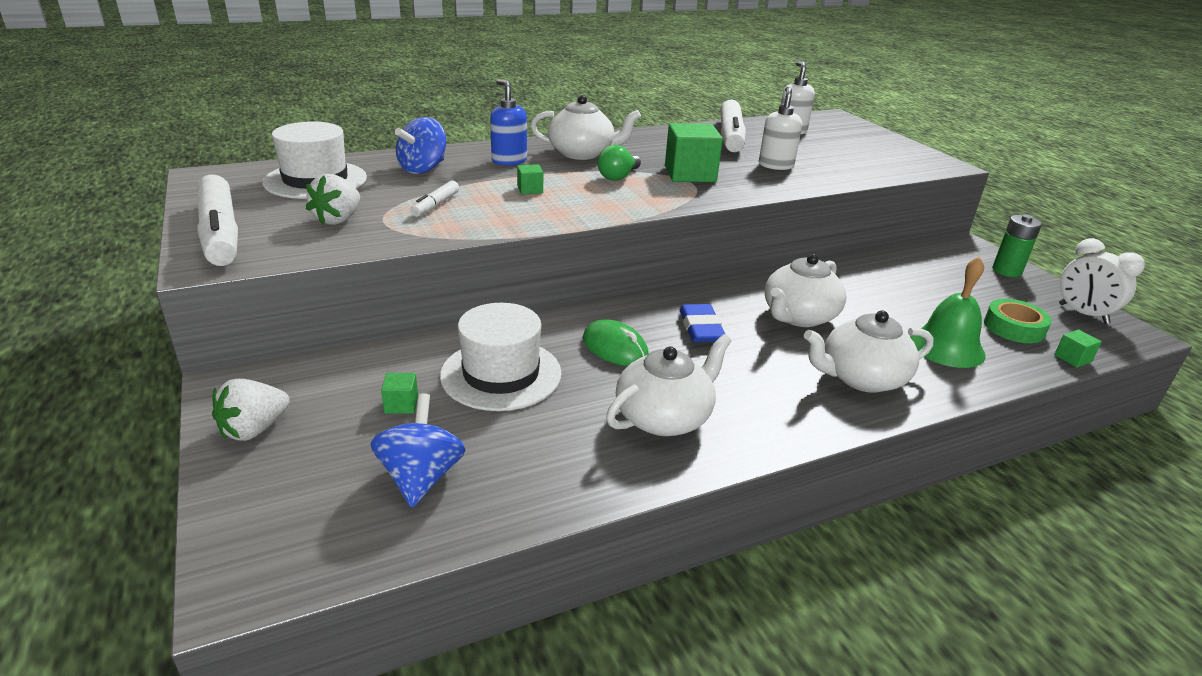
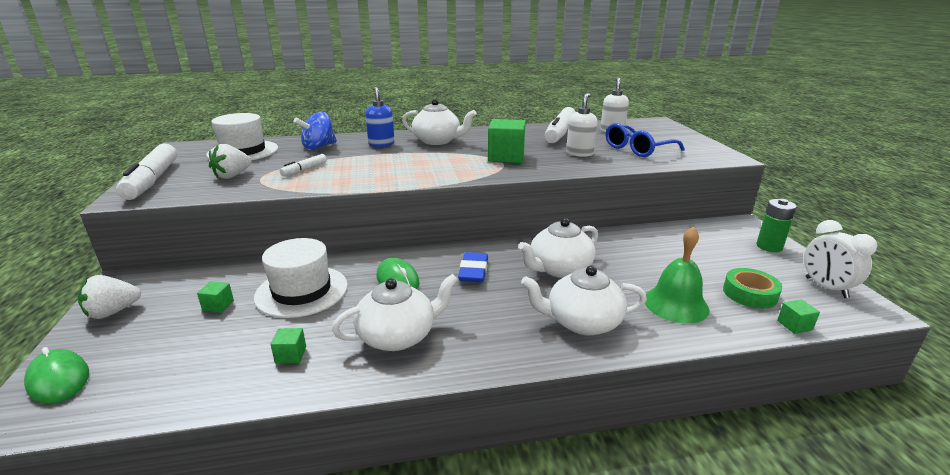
camera: 15 degrees right, 5 degrees down
blue spinning top [370,393,465,508] -> none
green cube [517,164,543,194] -> green cube moved to [271,328,306,364]
green light bulb [597,145,641,181] -> none
none -> green mouse [24,347,89,403]
none -> blue glasses [606,123,685,157]

